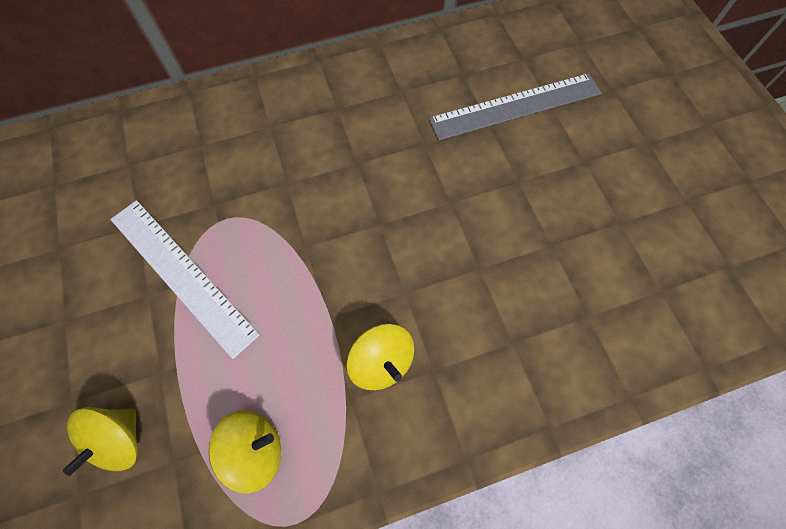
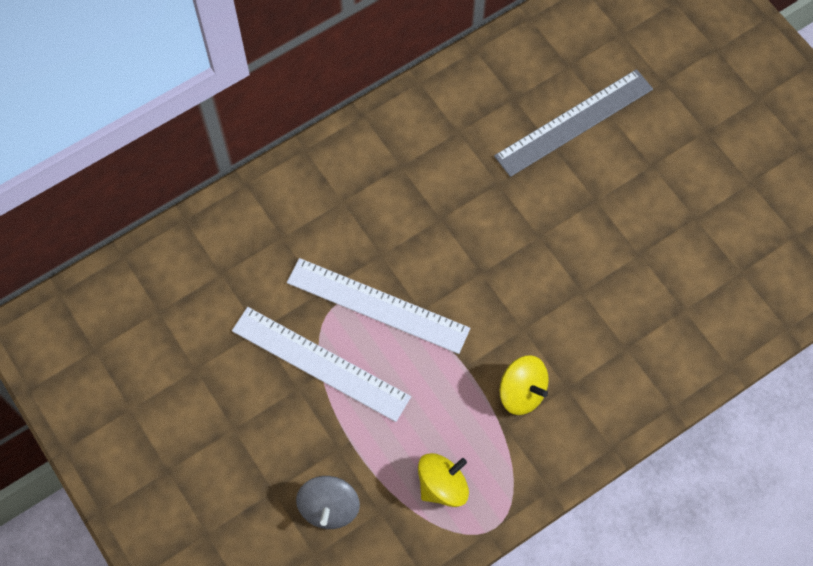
camera: 15 degrees left, 0 degrees up
yellow spinning top [63,407,138,476] -> grey spinning top [296,476,360,529]
none -> white ruler [287,258,470,354]

